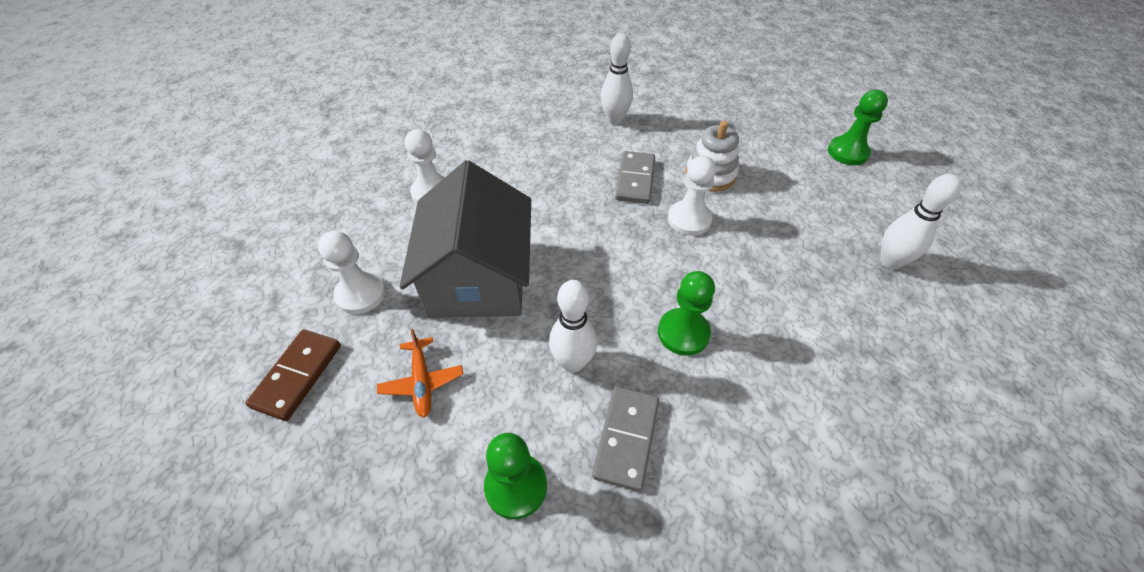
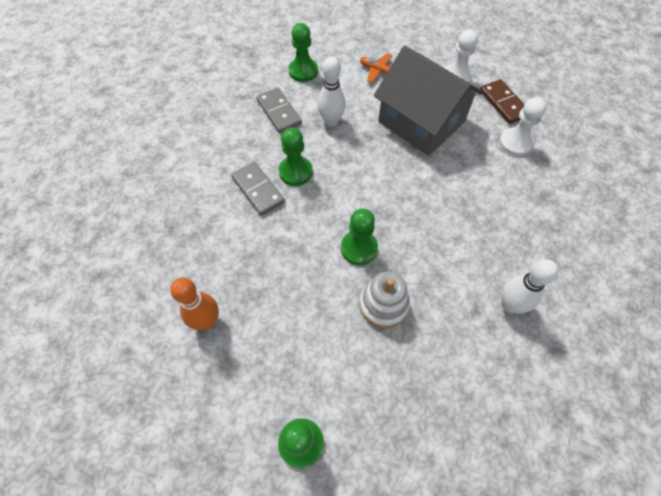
camera: 135 degrees right, 10 degrees up
brown domino [246,329,341,421] -> brown domino moved to [480,79,525,124]
grey domino [615,151,655,204] -> grey domino moved to [231,162,285,216]
white pawn [668,156,716,236] -> green pawn [341,209,378,265]
white bowling pin [880,174,961,270] -> orange bowling pin [170,277,219,330]

